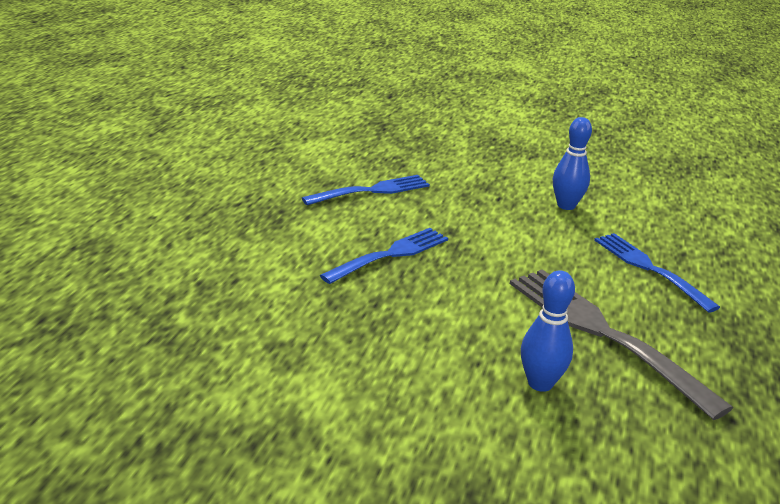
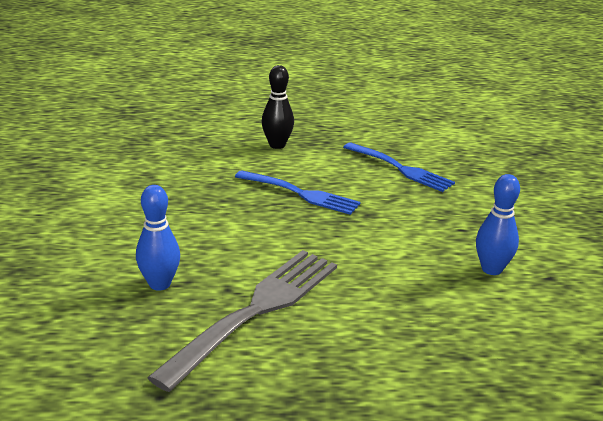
camera: 70 degrees right, 0 degrees up
blue fork [594,233,720,313] -> none
none -> black bowling pin [262,65,294,149]

